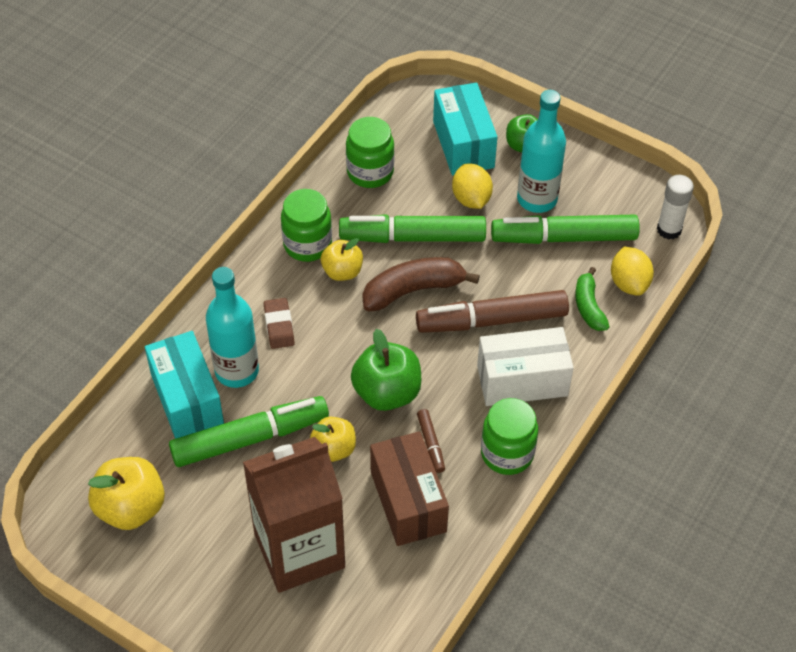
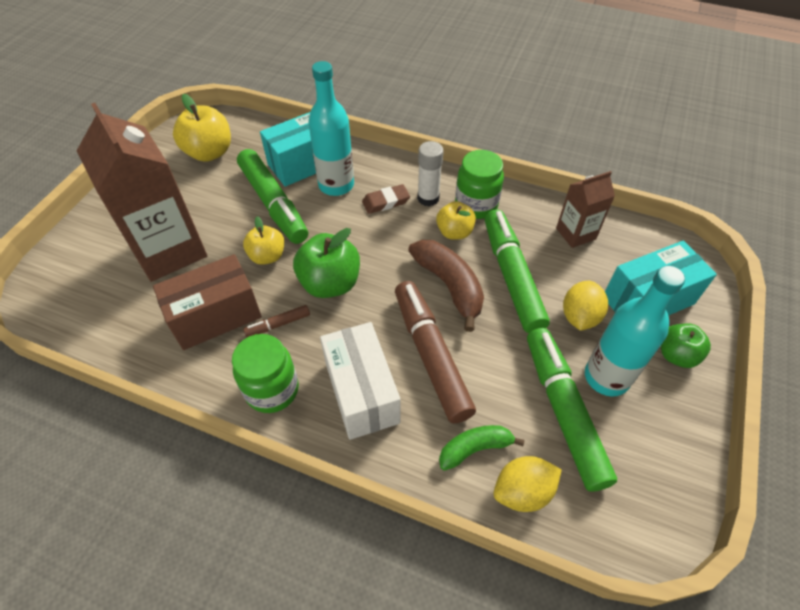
camera: 80 degrees right, 0 degrees up
green jar [346,117,394,188] -> brown carton [556,171,615,248]
yellow lemon [452,163,493,209] -> yellow lemon turned 45 degrees counterclockwise [563,281,608,331]
white glue stick [657,175,694,240] -> white glue stick moved to [417,141,444,206]

